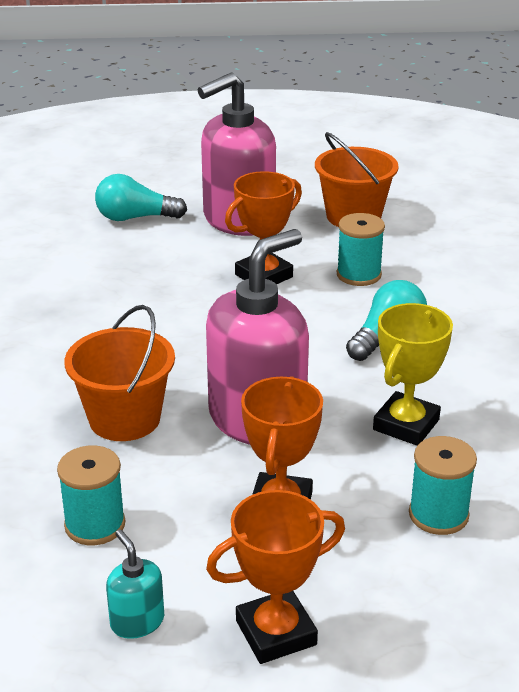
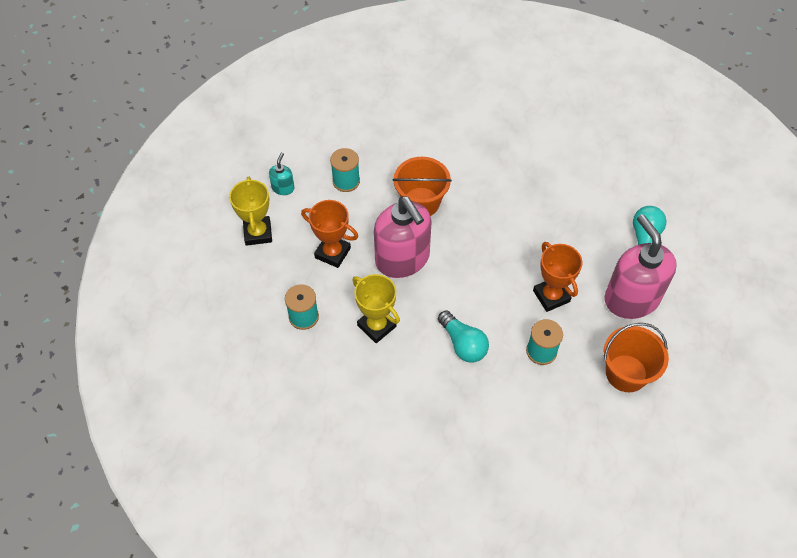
camera: 105 degrees right, 25 degrees up
turquoise soap dispenser [106,529,164,639] -> turquoise soap dispenser turned 60 degrees counterclockwise [269,152,295,195]
orange trophy [206,490,345,664] -> yellow trophy [229,177,272,246]

